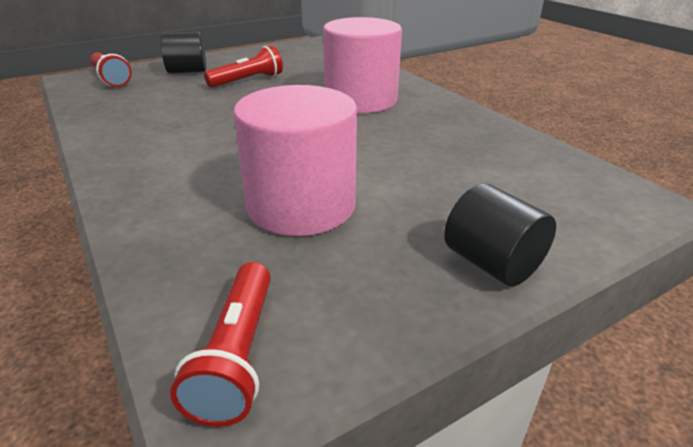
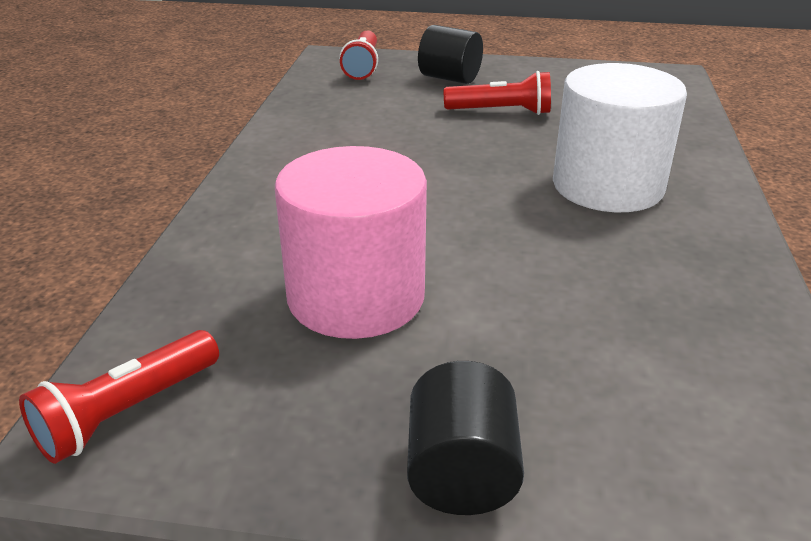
camera: 40 degrees right, 0 degrees up
pink cylinder [323,17,402,113] -> white cylinder [553,63,687,212]

